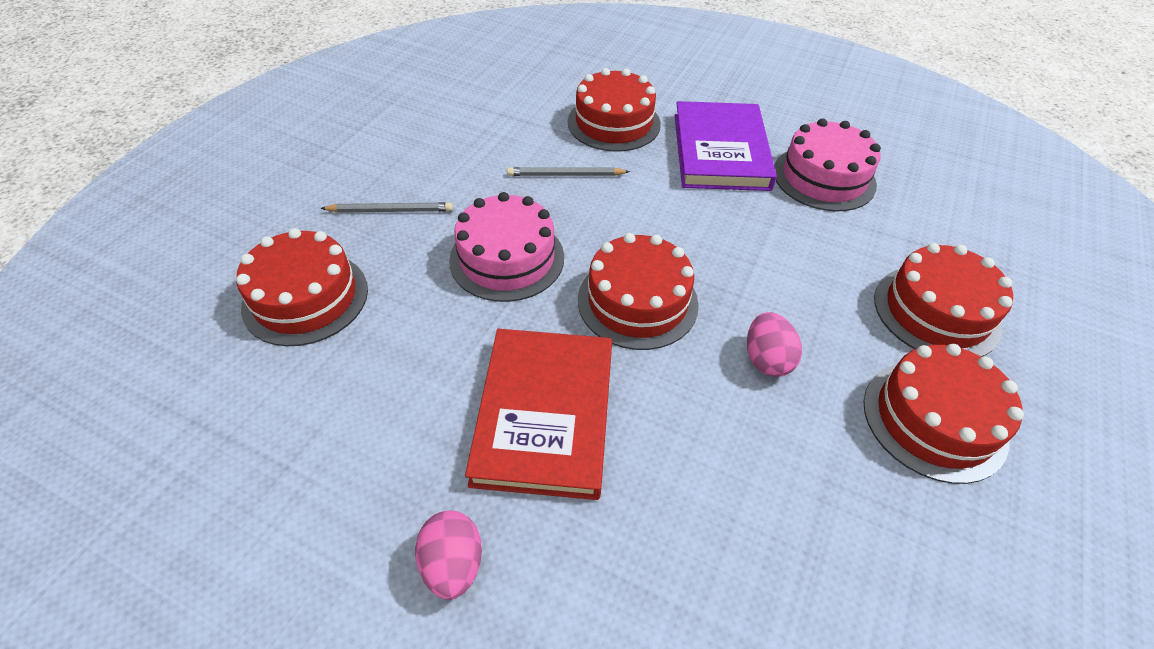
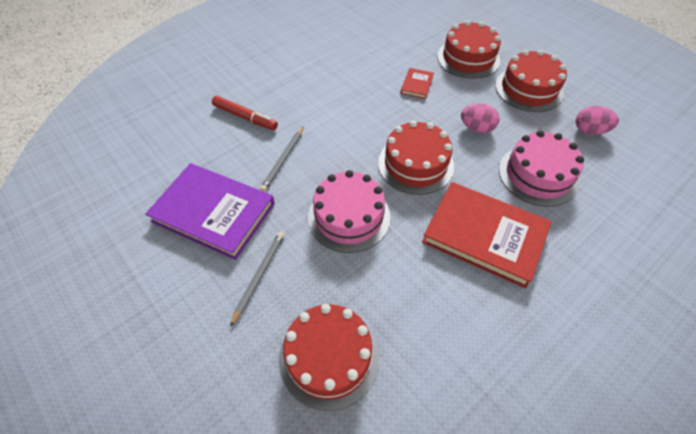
camera: 65 degrees left, 5 degrees up
pink egg [415,511,482,600] -> pink egg moved to [576,106,619,135]
red cake [568,68,661,152] -> red marker [212,96,278,130]
purple book [675,101,777,191] -> purple book moved to [145,163,275,260]
pink cake [774,118,881,212] -> pink cake moved to [499,130,584,207]
none -> red book [400,68,434,99]

